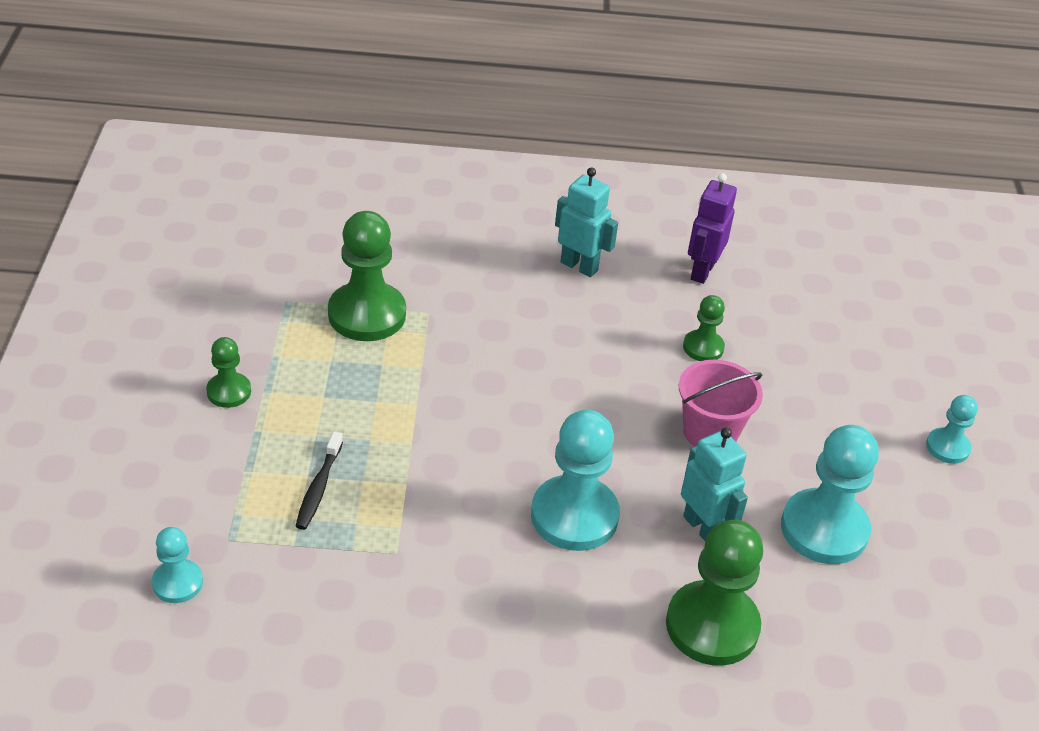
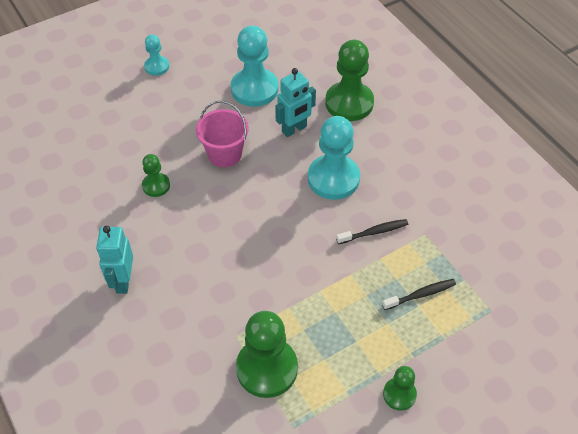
camera: 120 degrees left, 10 degrees up
turquoise pawn [152,527,203,603] -> none
turquoise robot [681,427,748,541] -> turquoise robot turned 150 degrees counterclockwise [275,68,316,137]
purple robot [688,173,737,284] -> none
none -> black toothbrush [336,219,408,244]

